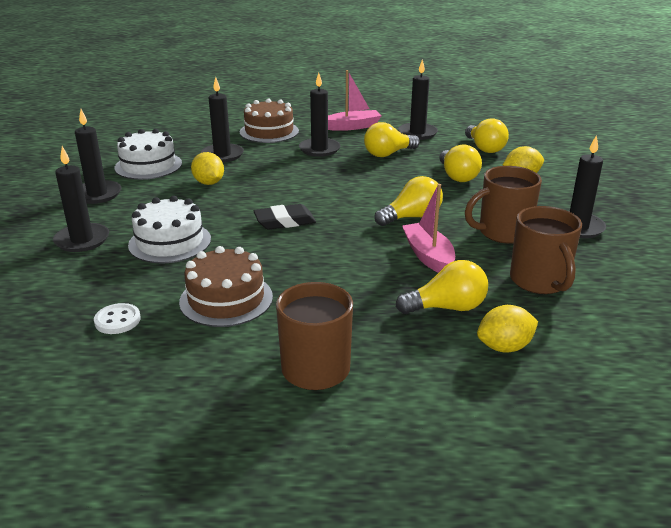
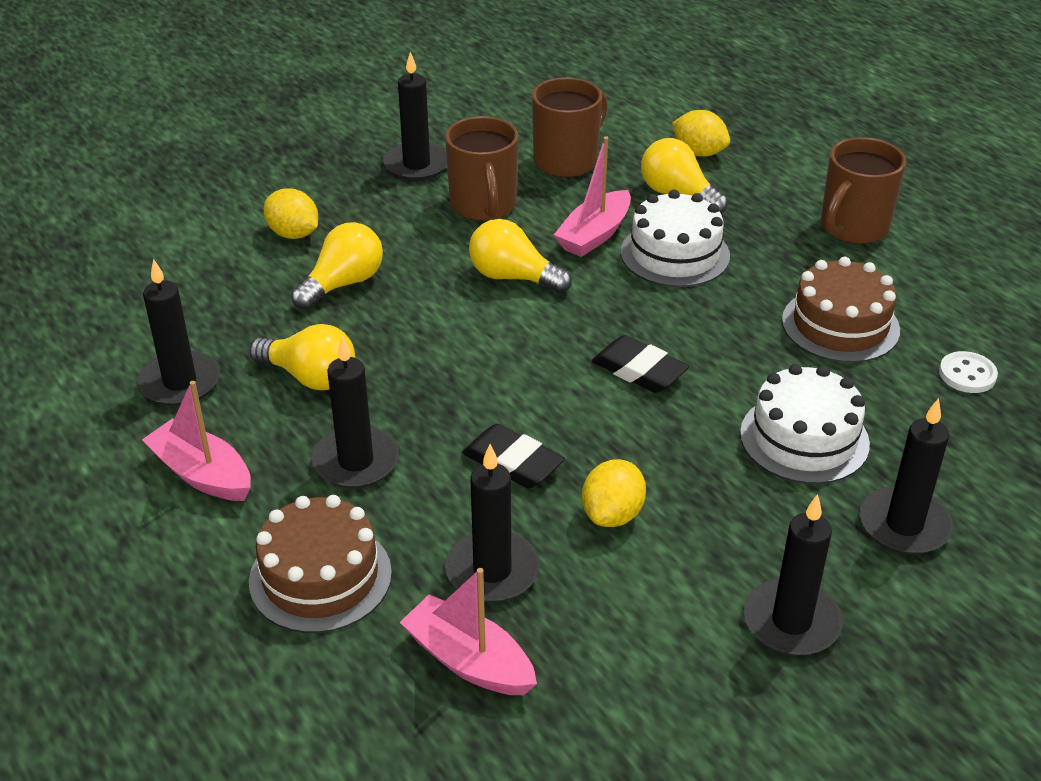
camera: 125 degrees left, 10 degrees up
white cake [114,129,182,180] -> white cake moved to [621,190,730,287]
yellow light bulb [465,118,509,153] -> none
brown mug [465,166,542,244] -> brown mug turned 45 degrees clockwise [445,116,519,221]
none -> pink boat [400,568,537,695]
none -> black eraser [462,424,565,489]

